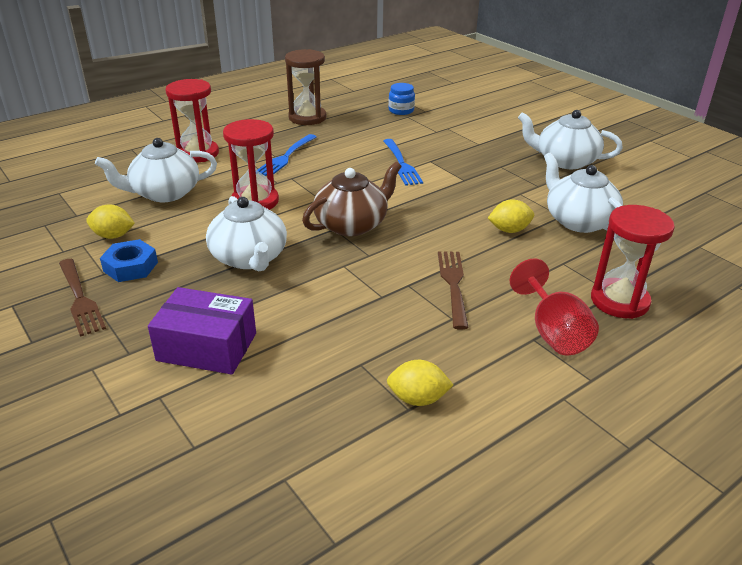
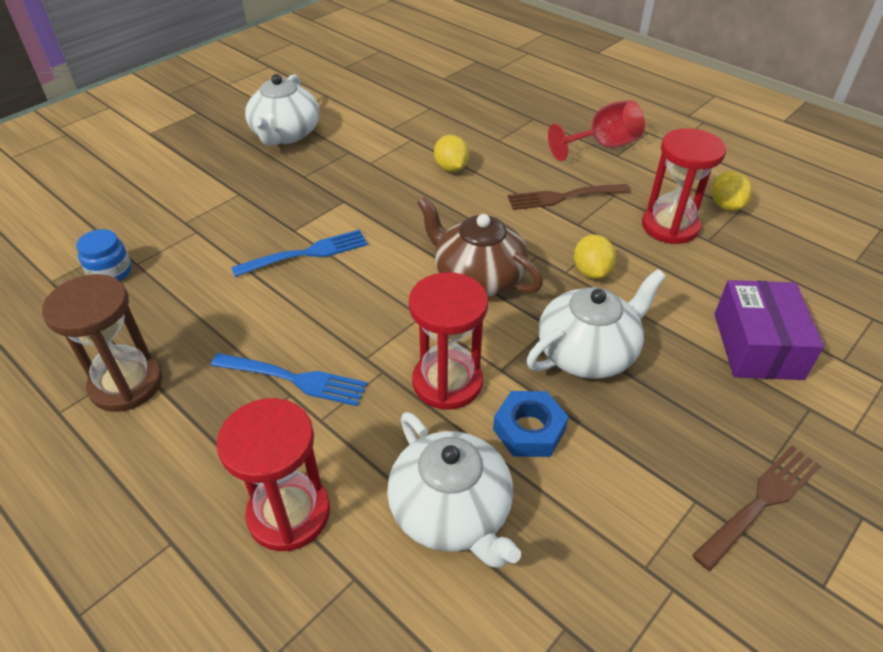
camera: 100 degrees left, 10 degrees up
yellow lemon [86,204,135,239] -> yellow lemon moved to [574,235,616,279]
blue nut [100,239,158,282] -> blue nut moved to [493,391,569,457]
white teapot [544,152,623,233] -> none
red hourglass [591,205,675,319] -> red hourglass moved to [642,128,726,244]

